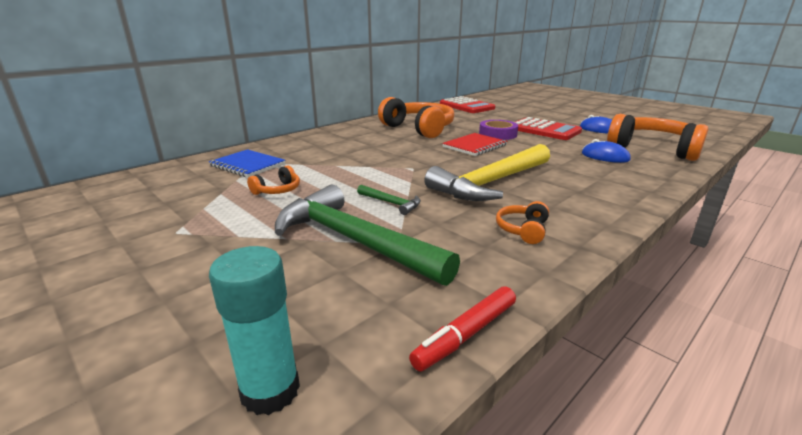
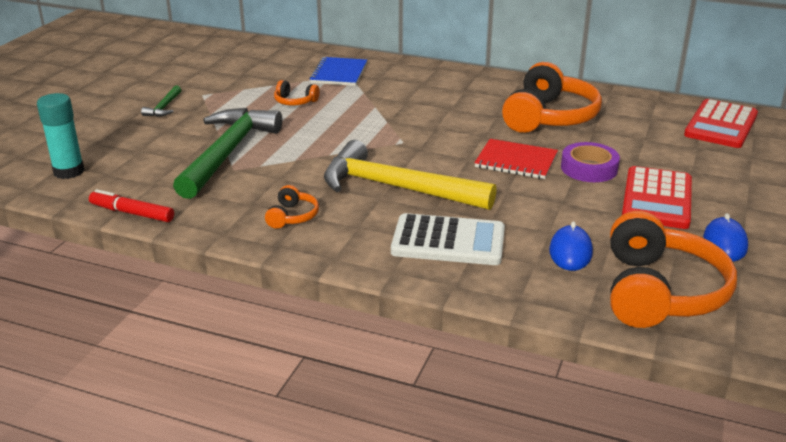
camera: 65 degrees right, 5 degrees up
green hammer [357,185,421,215] -> green hammer moved to [141,85,181,117]
orange headphones [496,201,549,244] -> orange headphones turned 105 degrees clockwise [265,185,319,229]
none -> white calculator [391,213,505,265]

